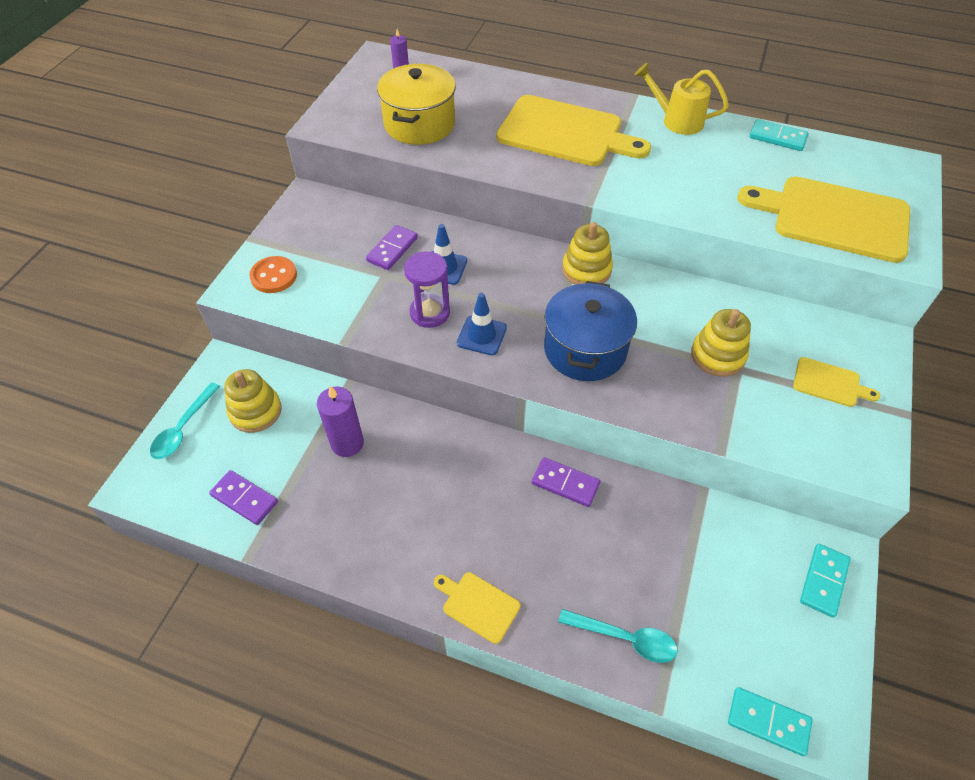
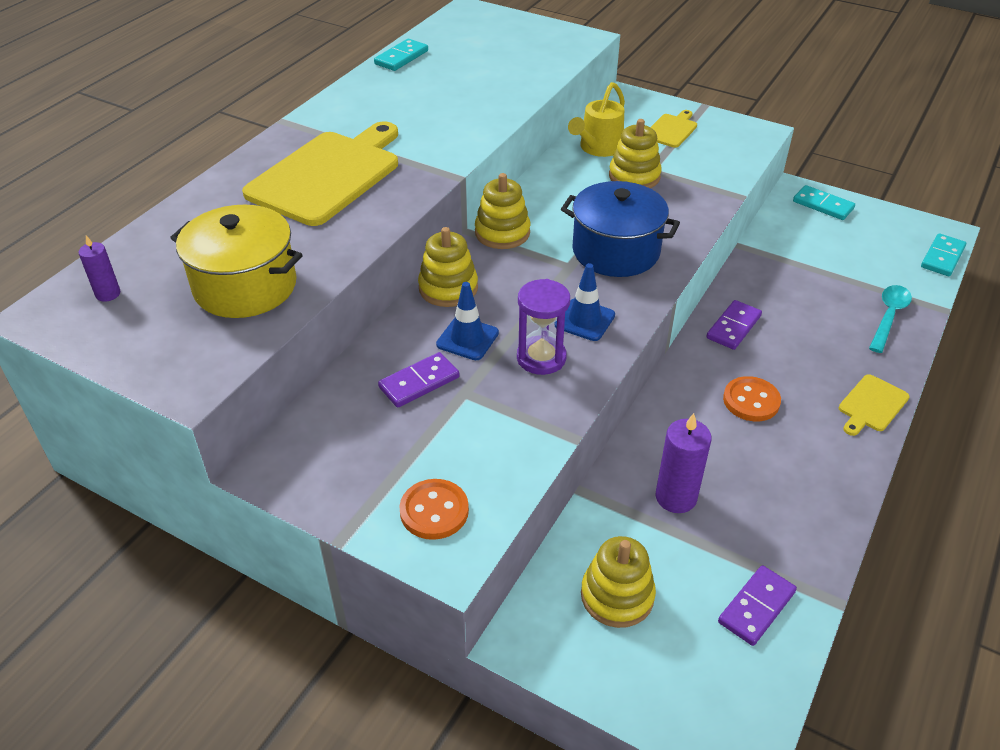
camera: 80 degrees left, 10 degrees down
turquoise spoon [150,382,221,459] -> none
purple domino [366,225,418,270] -> purple domino turned 75 degrees counterclockwise [378,352,460,407]
yellow watering can [635,63,729,135] -> yellow watering can moved to [568,82,625,157]
yellow cutting board [737,176,910,263] -> none
none -> yellow stacking toy [418,227,478,307]
none -> orange button [723,376,781,421]

